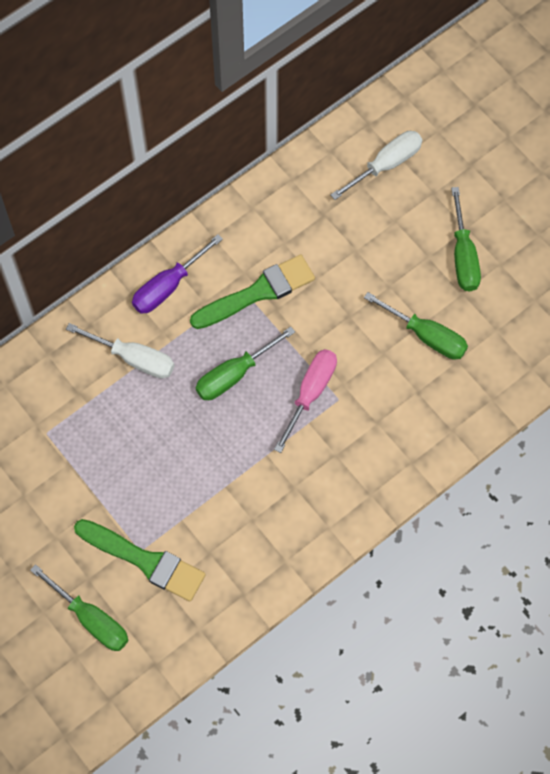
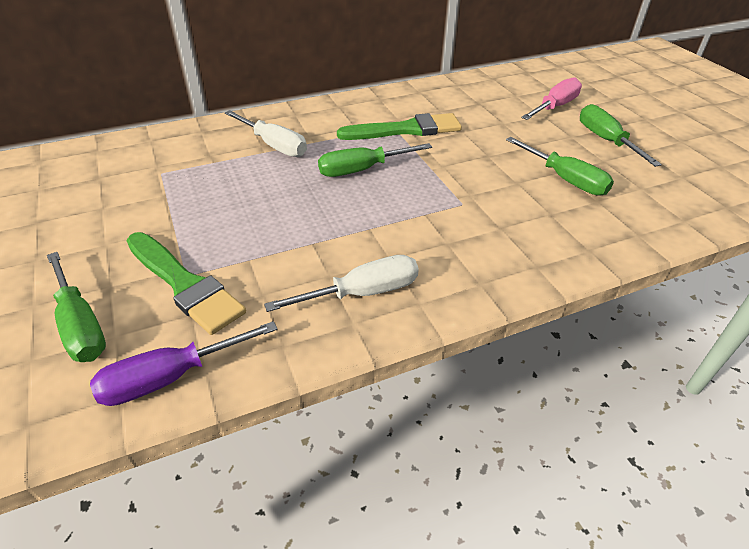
camera: 15 degrees right, 25 degrees down
purple screwdriver [132,234,223,314] -> purple screwdriver moved to [90,321,278,406]
pink screwdriver [274,349,337,453] -> pink screwdriver moved to [521,77,582,120]
white screwdriver [331,131,422,200] -> white screwdriver moved to [264,255,419,312]
green screwdriver [451,187,481,291] -> green screwdriver turned 150 degrees clockwise [580,104,662,167]

